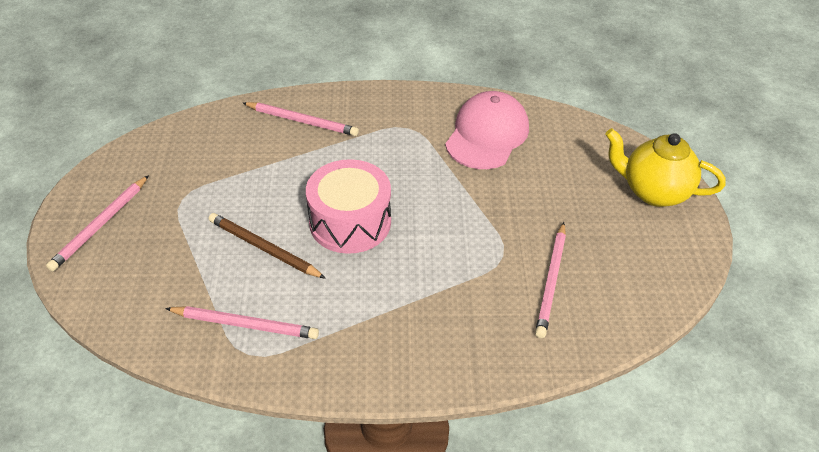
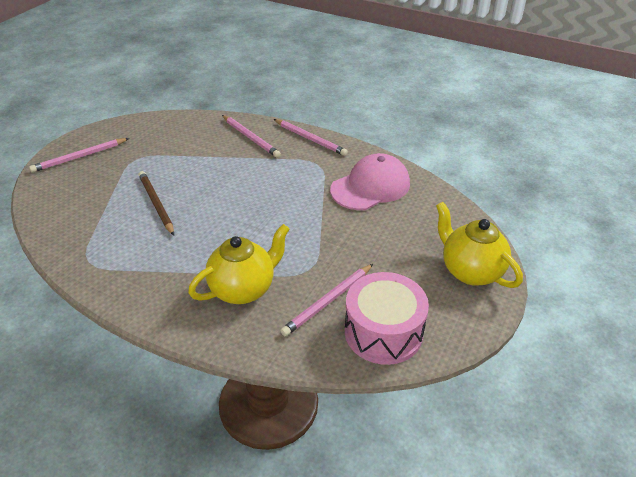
camera: 30 degrees right, 5 degrees down
pink pencil [165,306,319,339] -> pink pencil moved to [274,119,348,156]
pink drum [306,159,391,254] -> pink drum moved to [345,272,429,365]
none -> yellow teapot [188,224,290,304]

